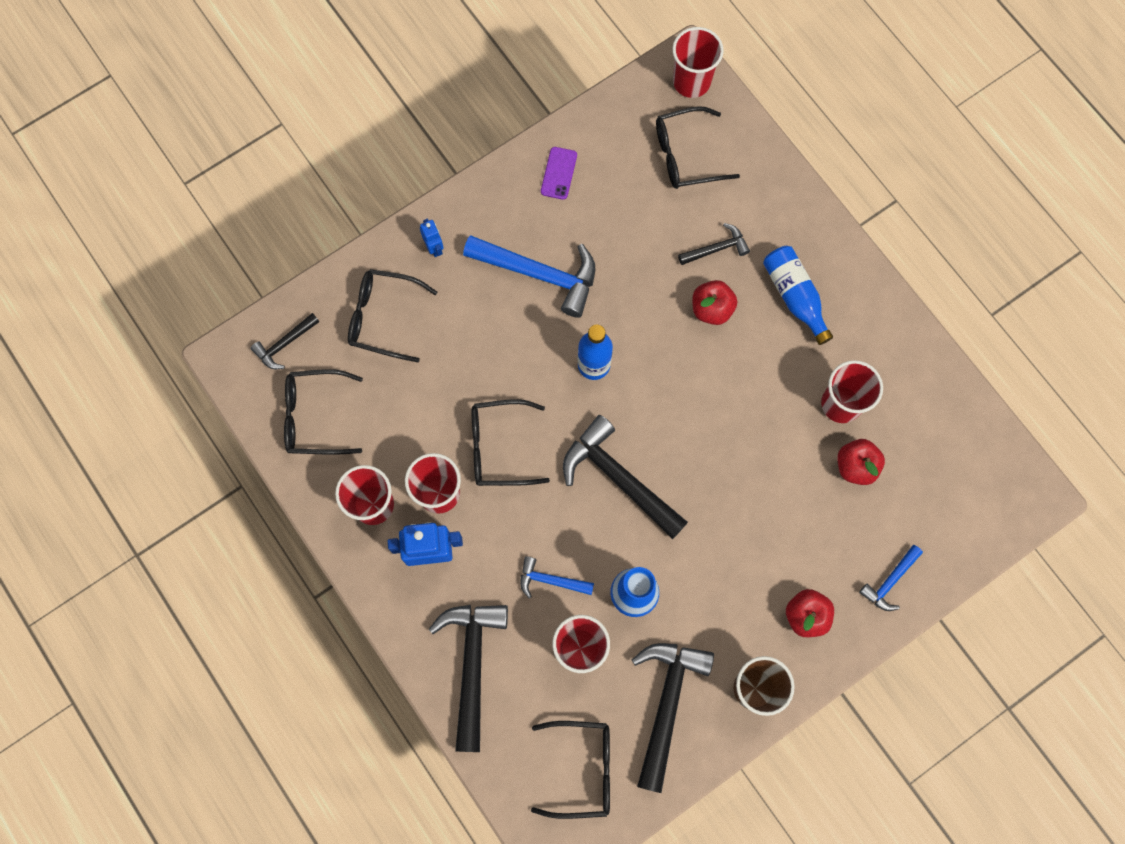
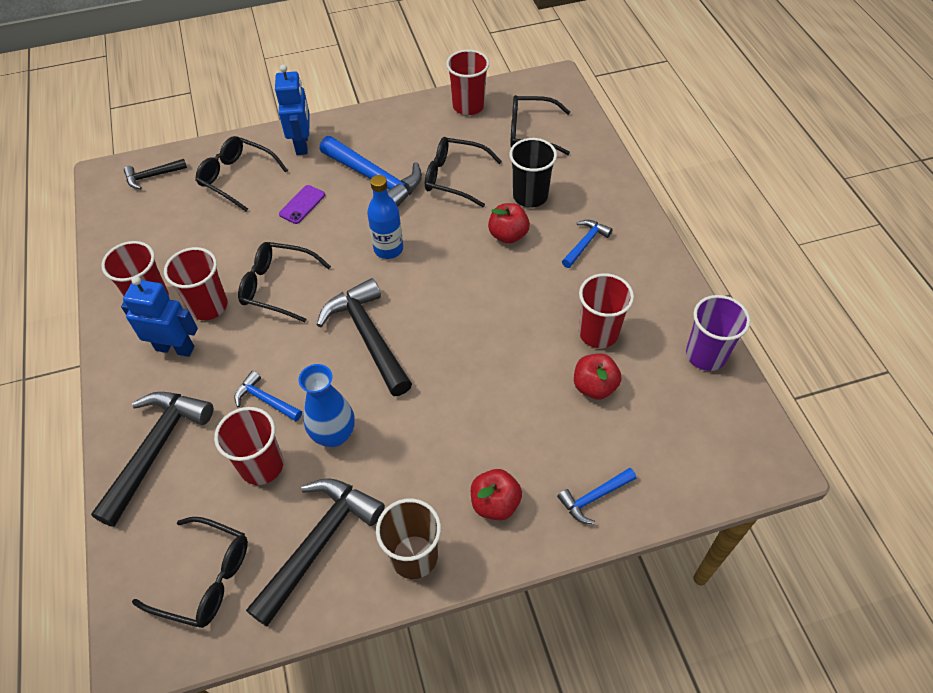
camera: 20 degrees right, 20 degrees down
black glasses [284,369,363,455] -> black glasses moved to [425,137,502,207]
blue robot [420,219,444,257] -> blue robot [275,65,310,155], size x1.87
purple phone [541,147,577,200] -> purple phone moved to [279,185,325,224]
red cup [672,27,724,98] -> red cup moved to [446,50,489,115]
black hammer [678,223,750,265] -> black cup [509,138,557,207]
blue bottle [763,246,833,345] -> blue hammer [562,220,612,268]
none -> purple cup [686,295,750,371]

